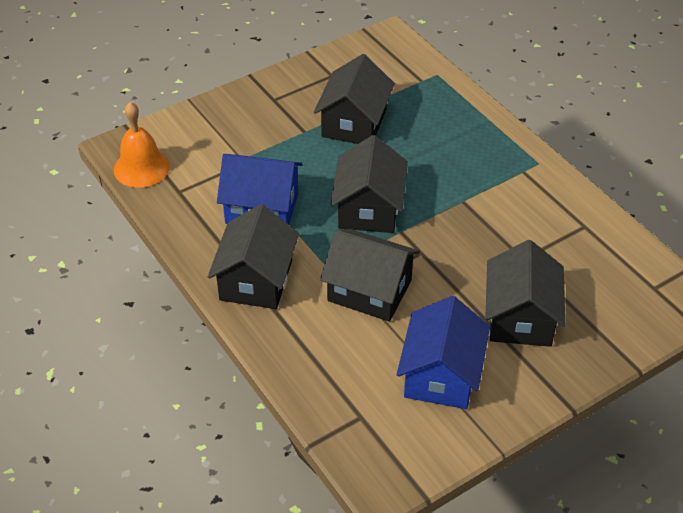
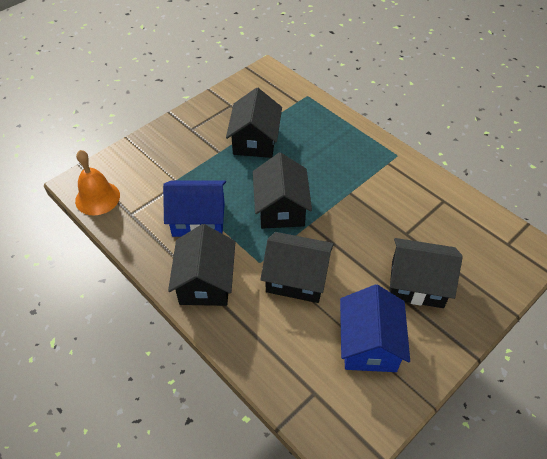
camera: 10 degrees left, 5 degrees up
black house [485,240,565,347] -> black house turned 75 degrees counterclockwise [389,238,463,308]

